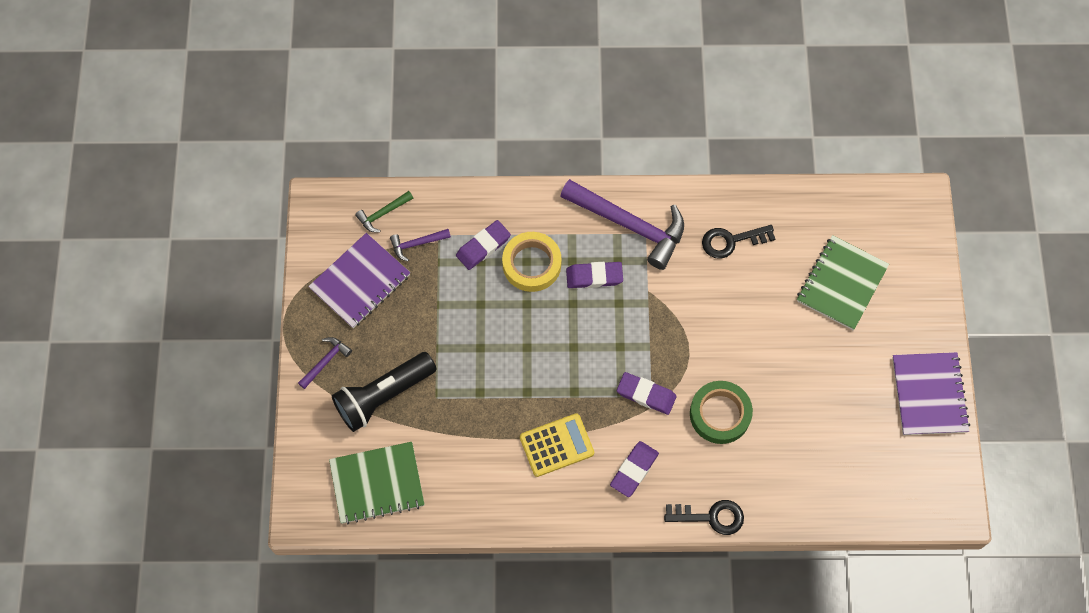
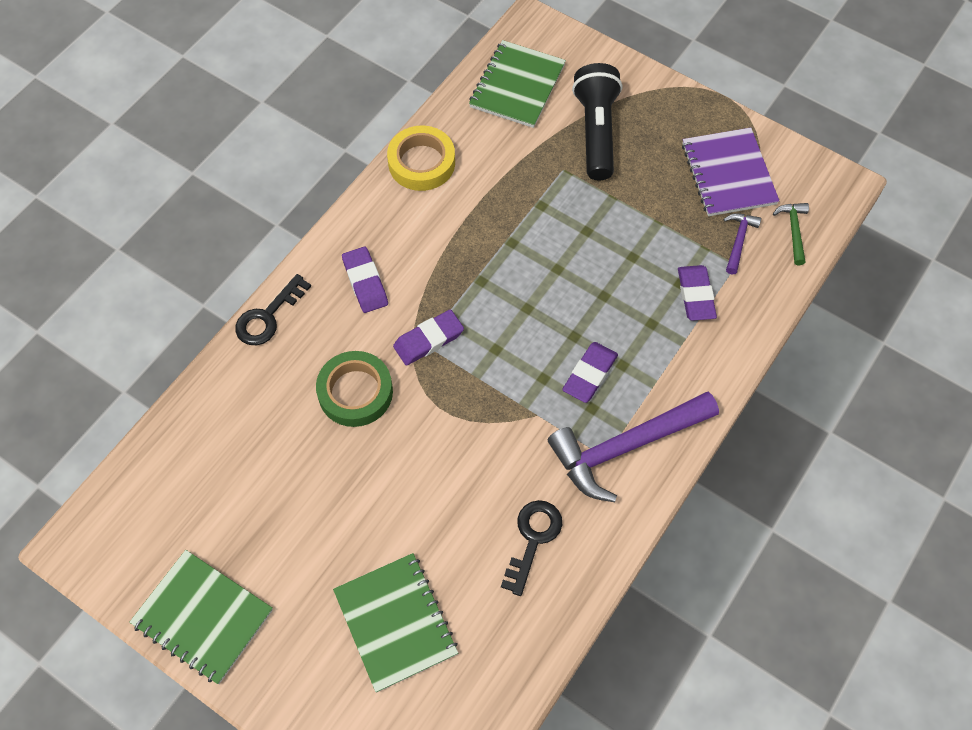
camera: 125 degrees right, 5 degrees down
purple hammer [298,337,352,389] -> none
yellow tape [502,232,561,292] -> yellow tape moved to [387,126,455,191]
yellow calculator [520,413,594,477] -> none
purple notebook [892,352,970,435] -> green notebook [129,550,273,684]

